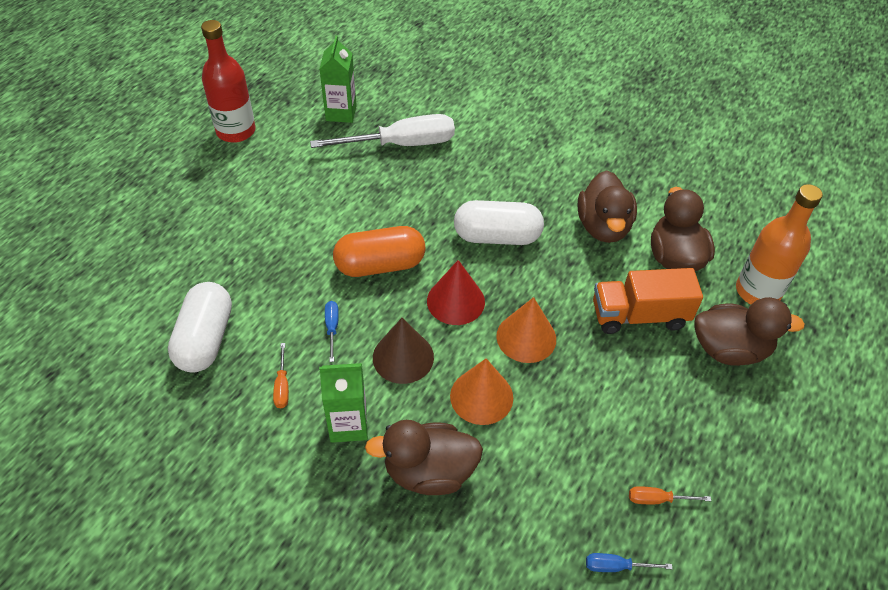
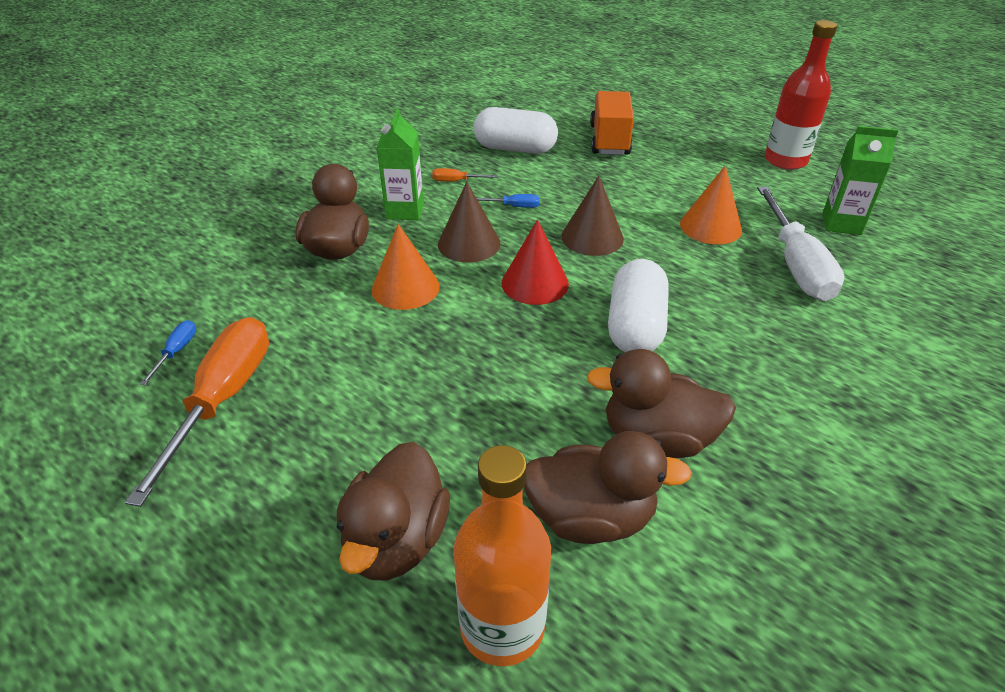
camera: 100 degrees right, 10 degrees down
orange capsule [333,226,426,277] -> brown cone [561,176,624,256]
orange cone [496,297,556,363] -> orange cone moved to [680,166,742,244]
orange truck [593,268,703,334] -> orange truck moved to [590,91,634,155]
orange screwdriver [629,486,711,504] -> orange screwdriver [125,317,269,507], size x2.42

